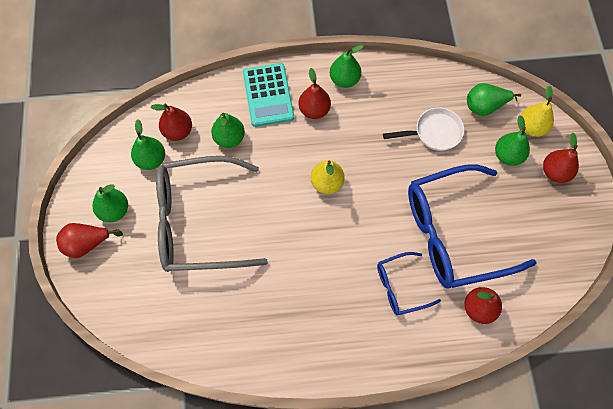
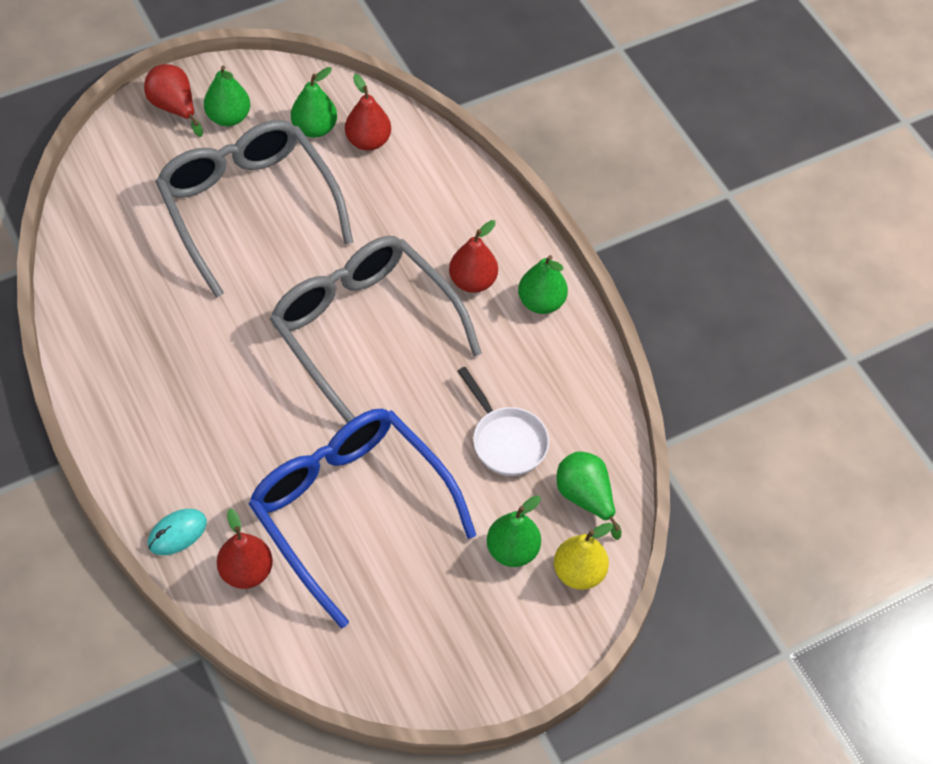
camera: 65 degrees right, 10 degrees down
green pear [211,113,245,148] -> none
turquoise calculator [243,63,294,127] -> none
yellow pear [311,160,345,194] -> grey glasses [270,236,482,423]
blue glasses [377,252,441,315] -> none
red pear [543,132,579,183] -> none
none -> turquoise mouse [148,509,207,555]

